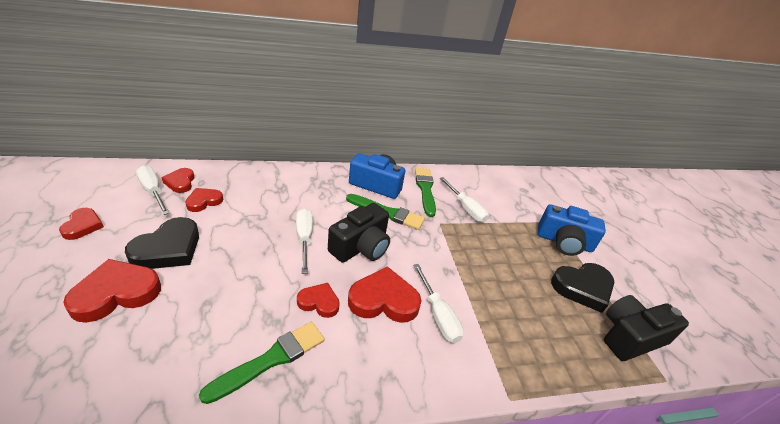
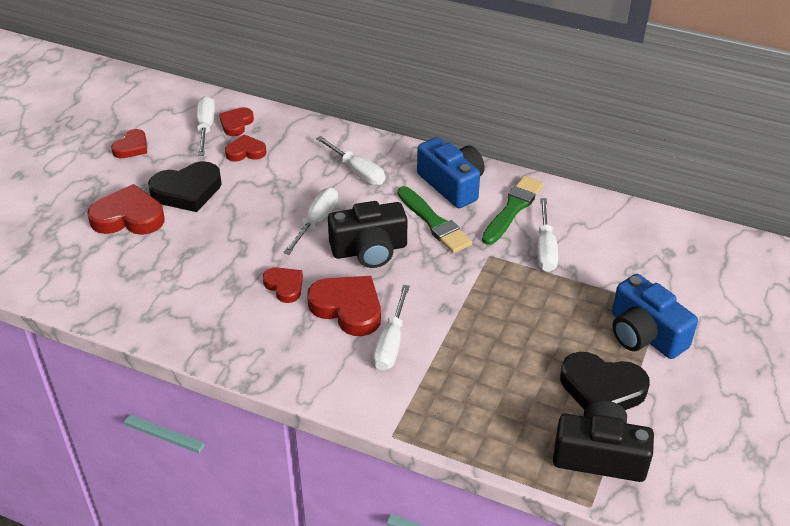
camera: 40 degrees right, 5 degrees up
green brush [199,322,325,404] -> none
none -> white screwdriver [316,136,385,185]

